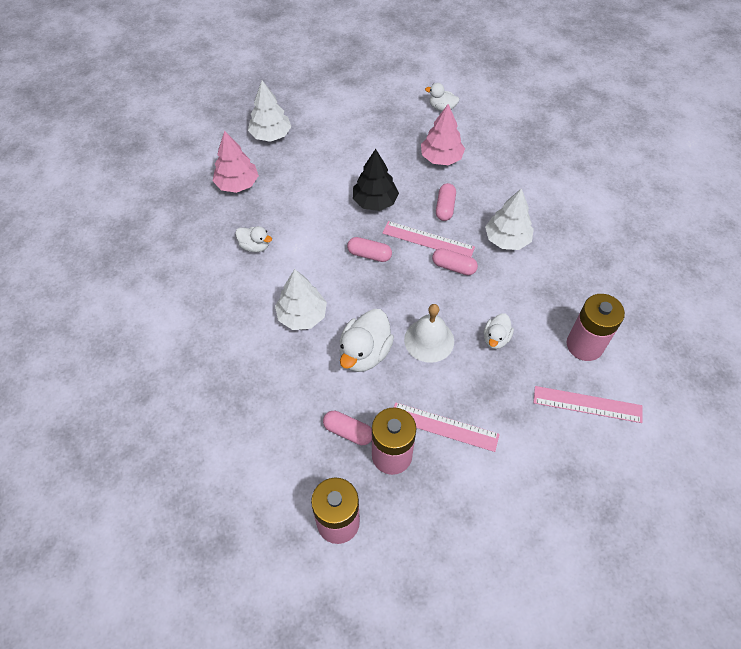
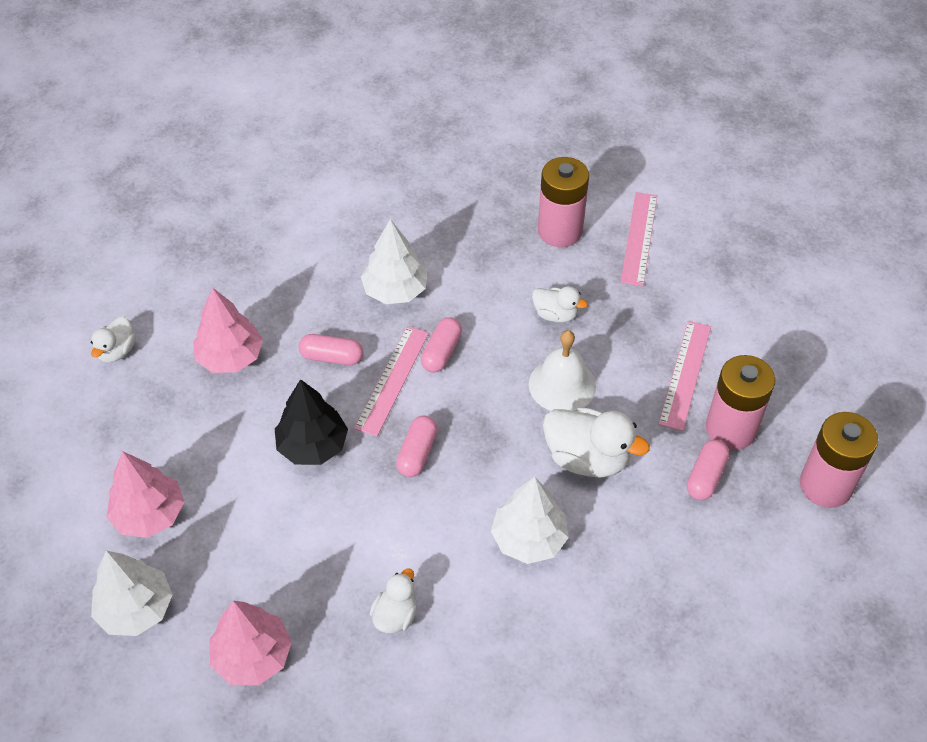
camera: 90 degrees left, 5 degrees down
none -> pink tree [107,451,184,538]

